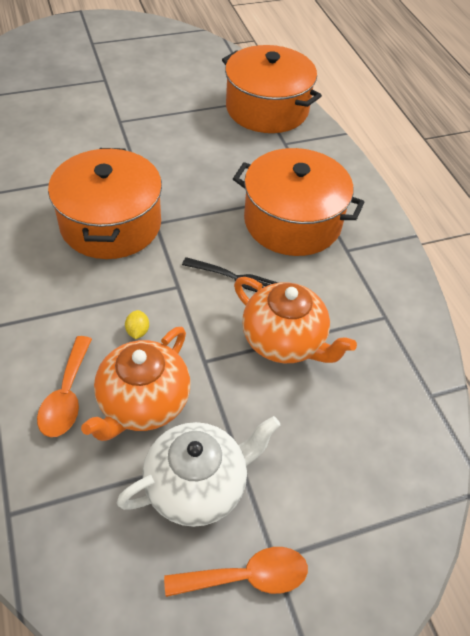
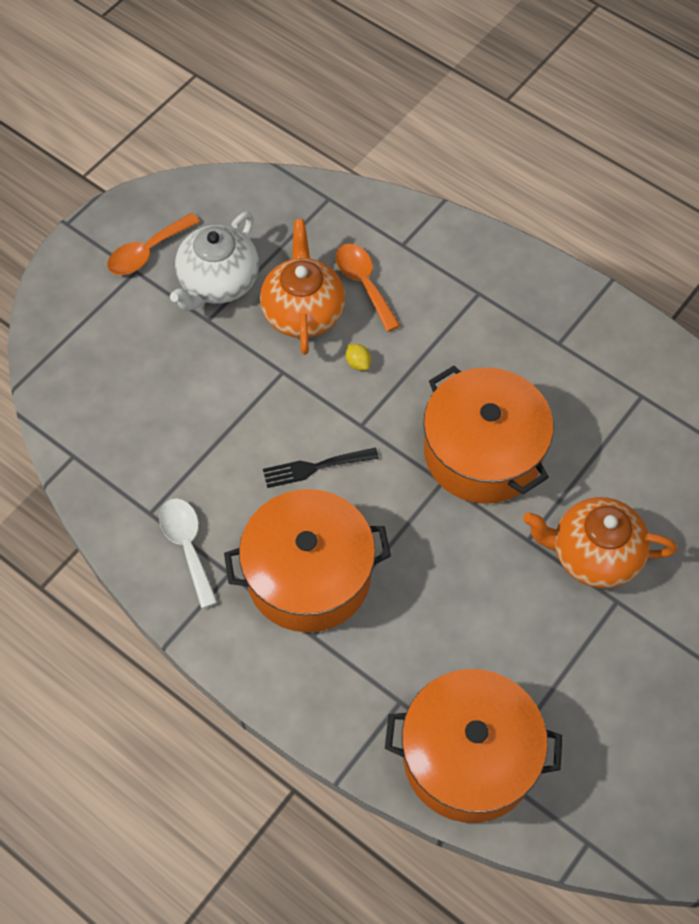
camera: 150 degrees right, 10 degrees up
orange teapot [234,277,357,363] -> orange teapot moved to [523,497,677,588]
none -> white spoon [159,498,218,609]

